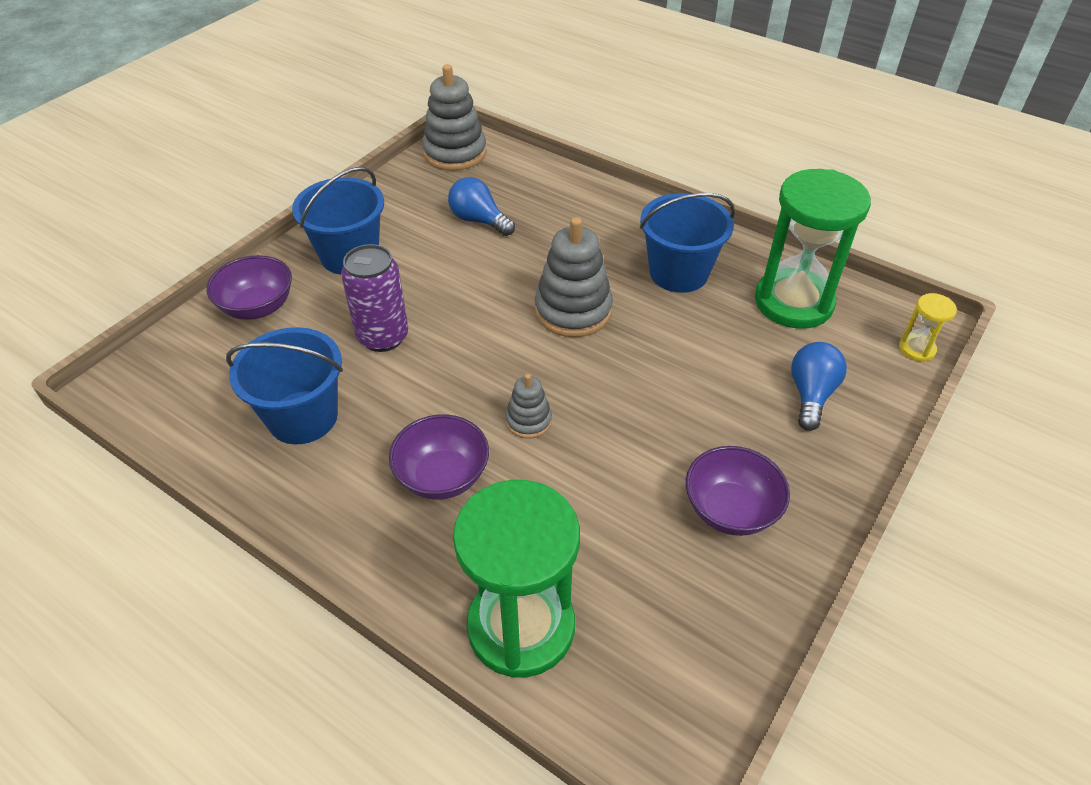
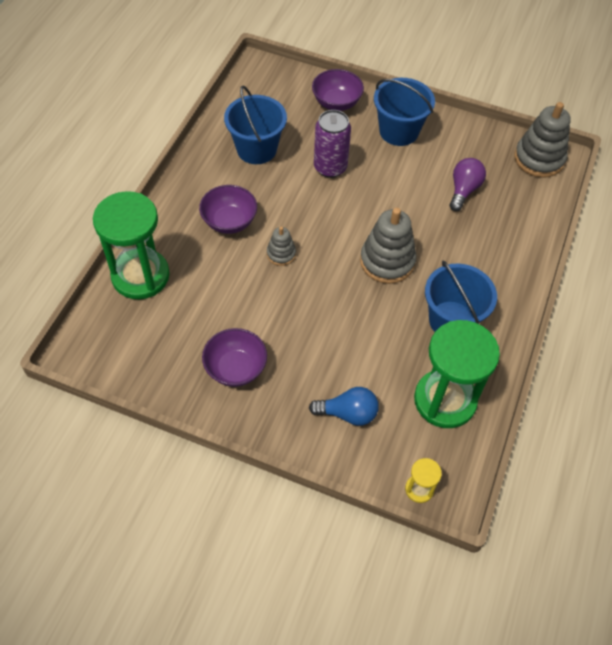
camera: 75 degrees right, 10 degrees up
blue light bulb [448,177,515,236] -> purple light bulb [450,158,486,211]

